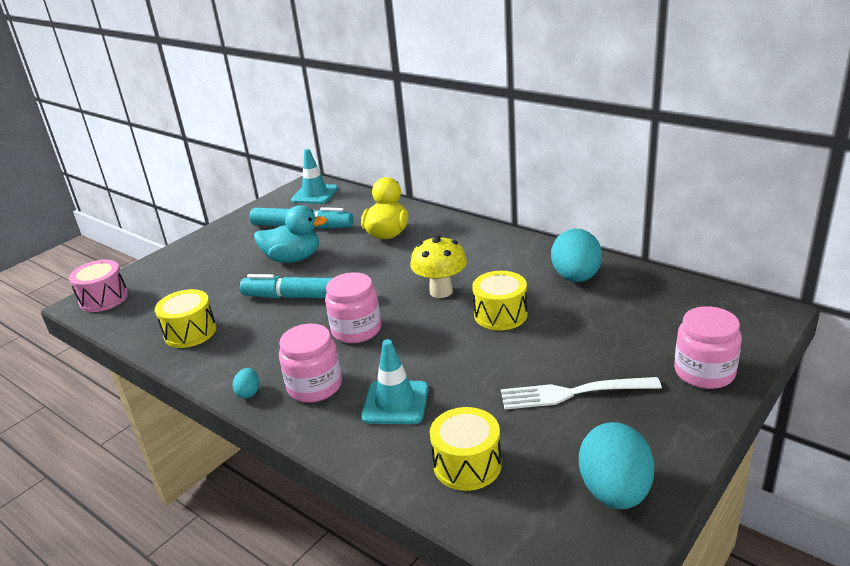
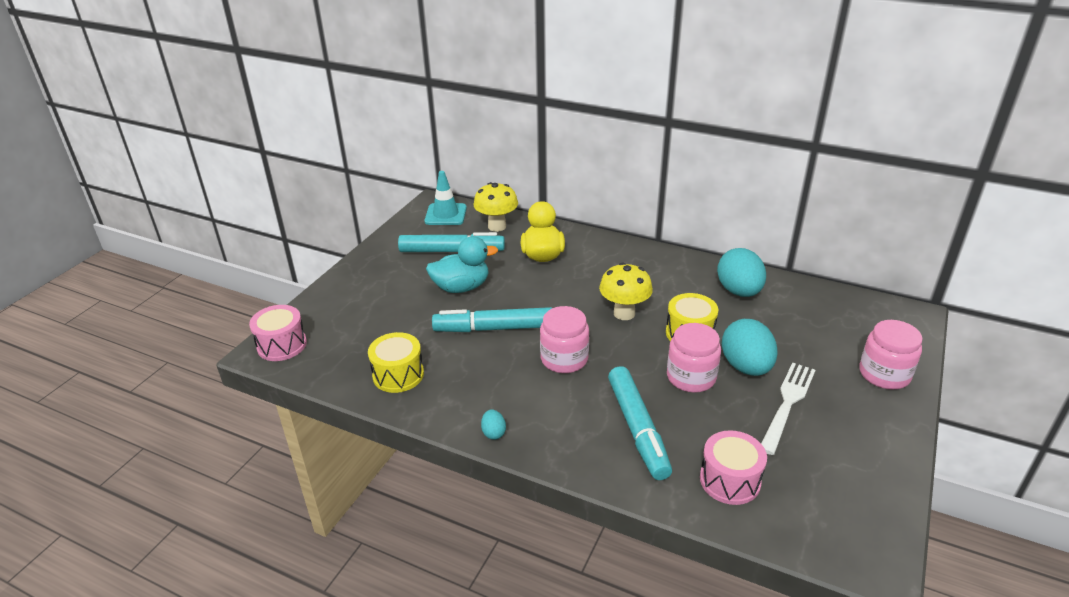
camera: 15 degrees left, 5 degrees up
pink jar [279,323,342,403] -> pink jar moved to [667,323,721,392]
turquoise traffic cone [361,339,428,424] -> turquoise marker [608,366,672,480]
yellow drum [430,407,501,491] -> pink drum [700,430,767,505]
white fork [501,377,662,410] -> white fork turned 135 degrees clockwise [761,363,815,455]
turquoise egg [579,422,654,509] -> turquoise egg moved to [722,319,778,376]
none -> yellow mushroom [473,182,518,232]

